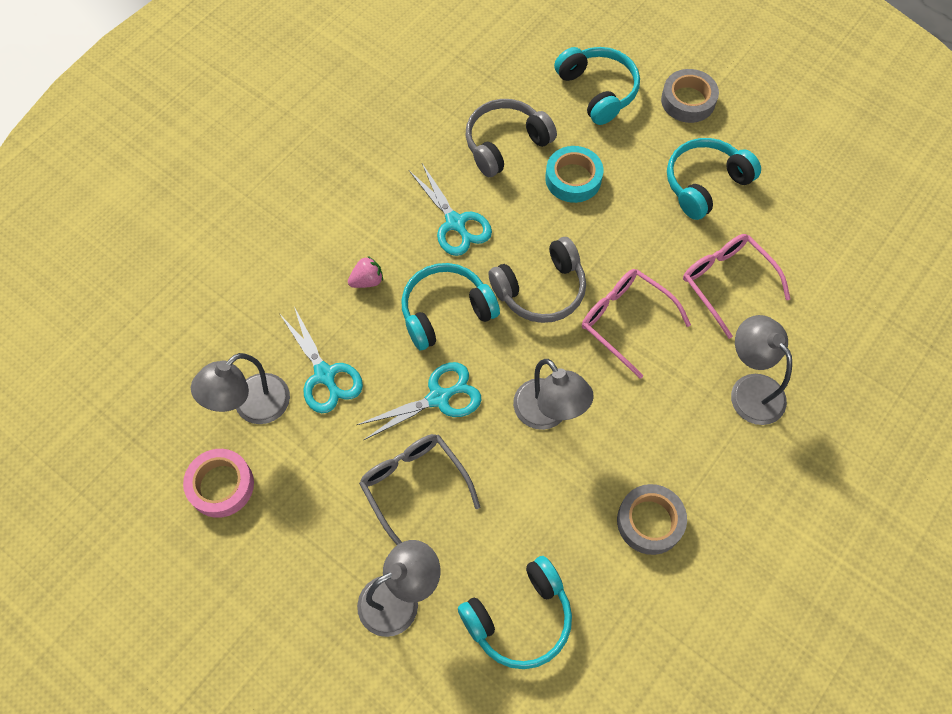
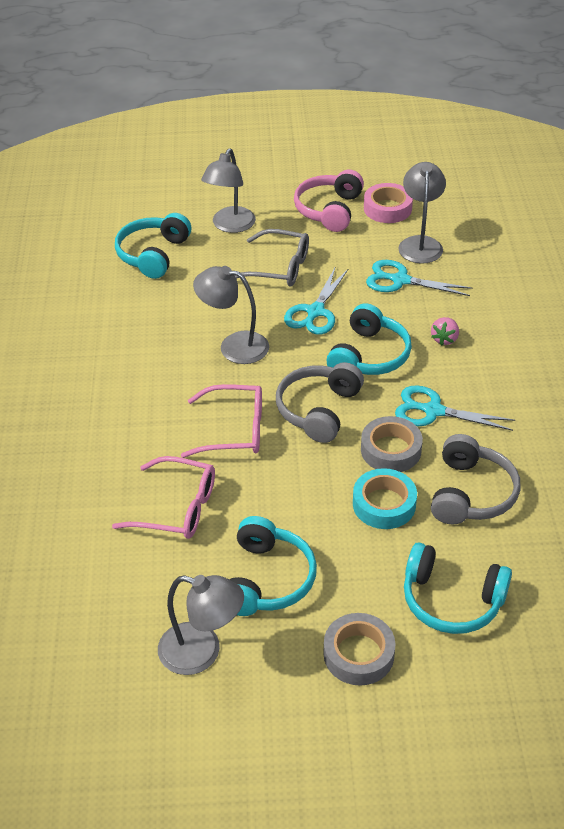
camera: 140 degrees right, 20 degrees down
grey tape [617,484,687,555] -> grey tape moved to [361,416,423,472]
grey lamp [731,315,792,425] -> grey lamp moved to [158,575,244,675]
none -> pink headphones [294,170,364,232]

